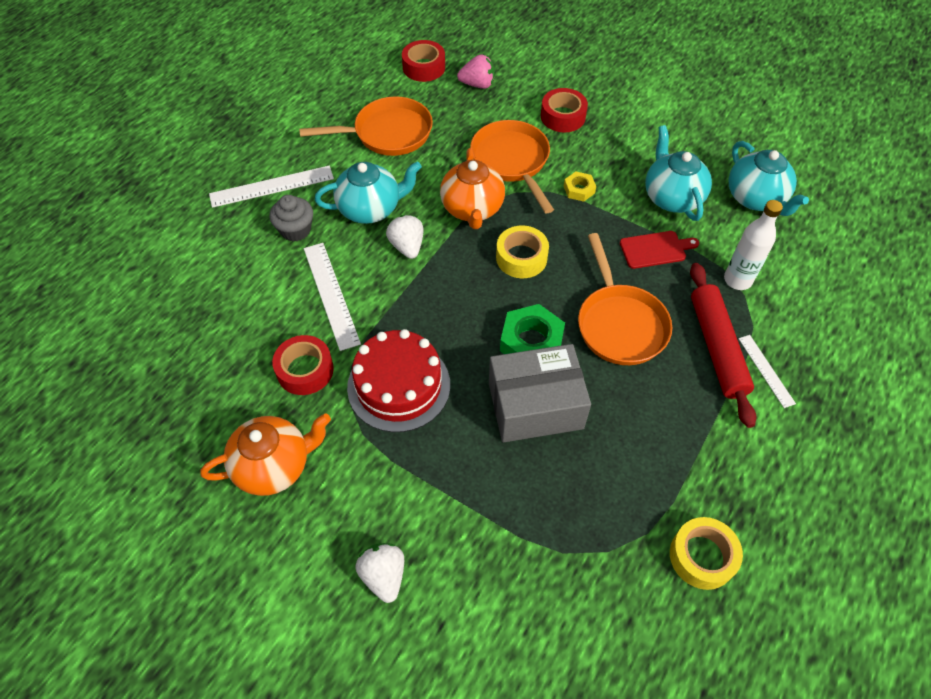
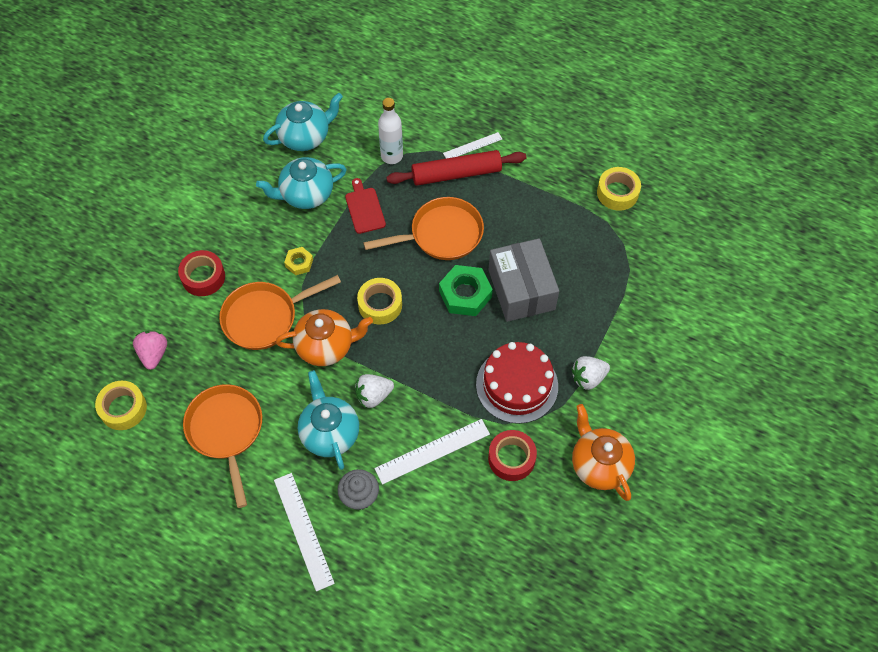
camera: 95 degrees left, 5 degrees up
white strawberry [355,543,404,603] -> white strawberry moved to [571,356,610,390]
red tape [402,40,445,82] -> yellow tape [95,381,147,430]

